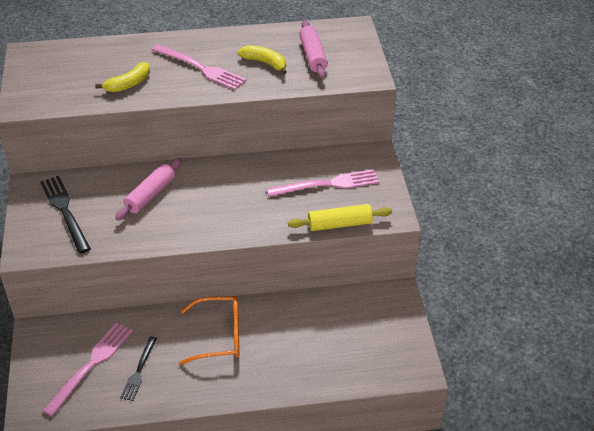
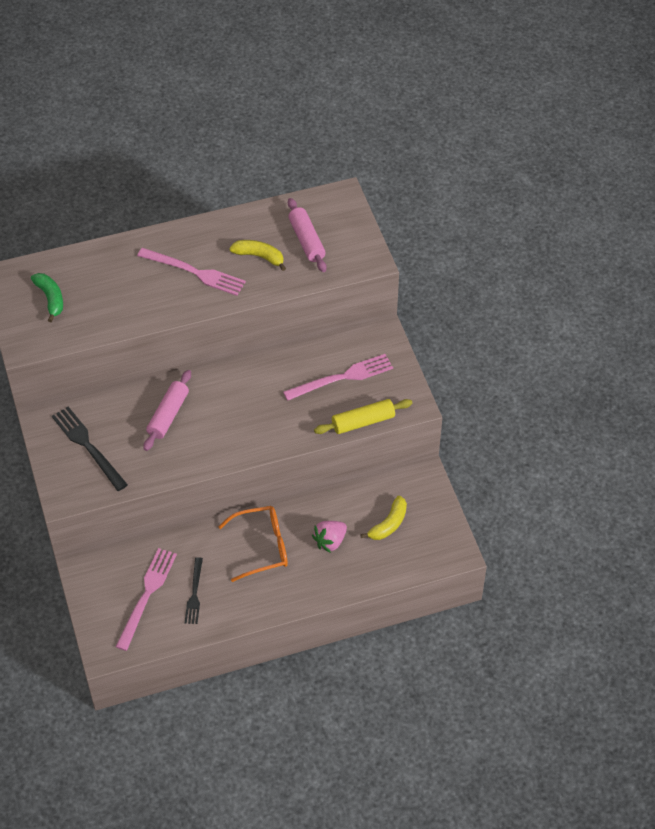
camera: 10 degrees left, 10 degrees up
yellow banana [95,62,150,92] -> yellow banana moved to [360,496,407,540]
none -> green banana [31,273,63,322]
none -> pink strawberry [312,521,347,553]

